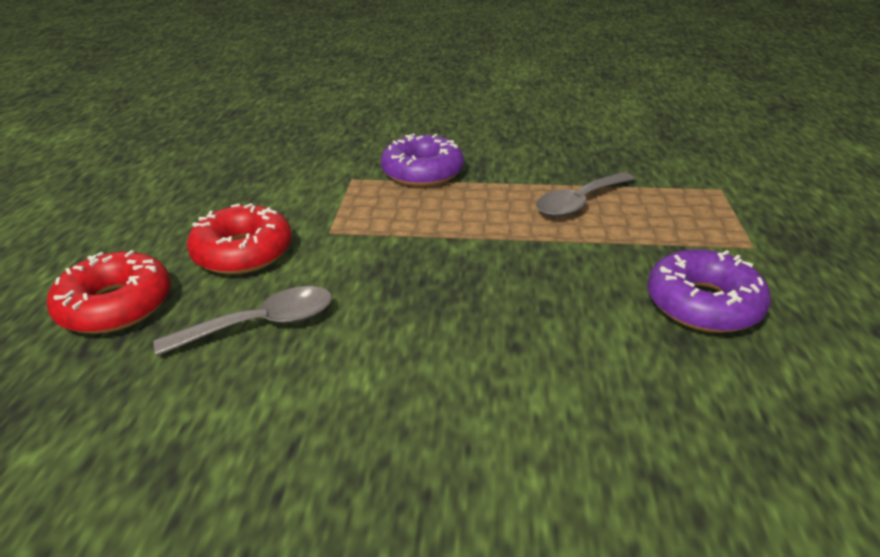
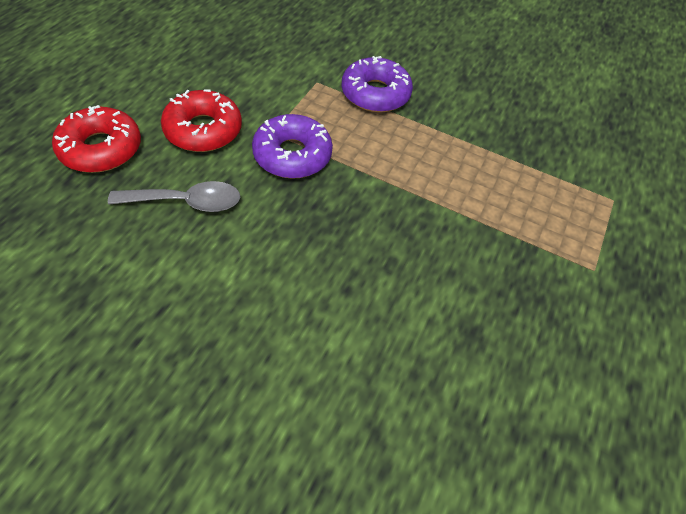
camera: 15 degrees right, 20 degrees up
grey spoon [536,172,635,217] -> none
purple donut [647,249,771,333] -> purple donut moved to [252,114,333,179]

